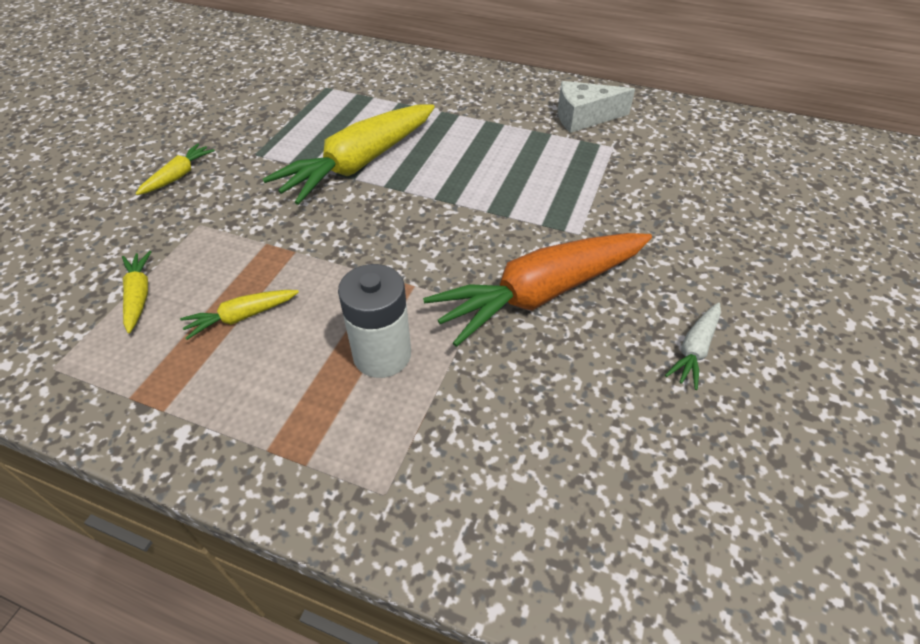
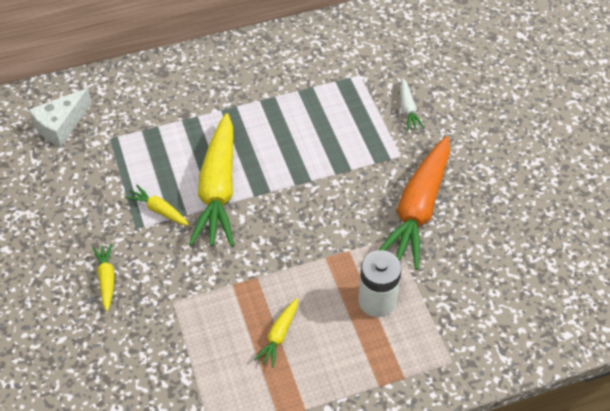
camera: 40 degrees left, 5 degrees up
yellow carrot [122,251,151,333] -> yellow carrot moved to [125,185,189,226]
white cheese [558,81,635,133] -> white cheese moved to [29,88,92,147]
white carrot [665,302,721,390] -> white carrot moved to [400,78,425,131]

